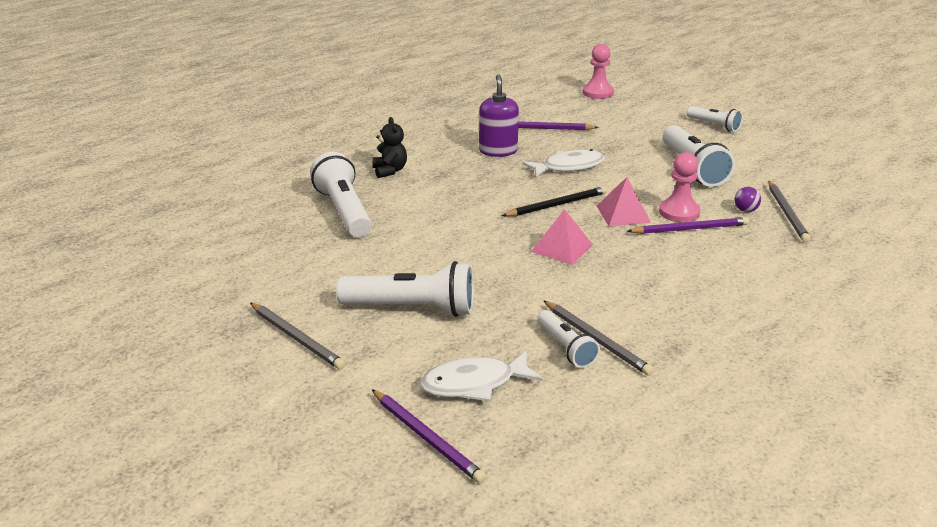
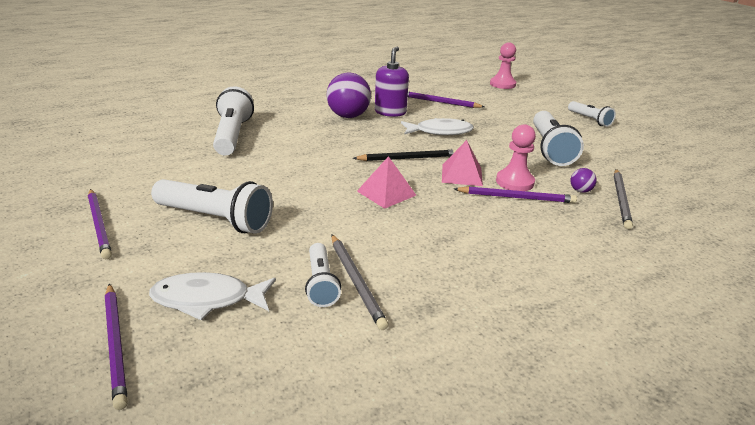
camera: 15 degrees right, 0 degrees up
grey pencil [250,303,345,369] -> purple pencil [88,189,112,259]
black teddy bear [372,117,407,178] -> none
none -> purple ball [327,73,371,118]

